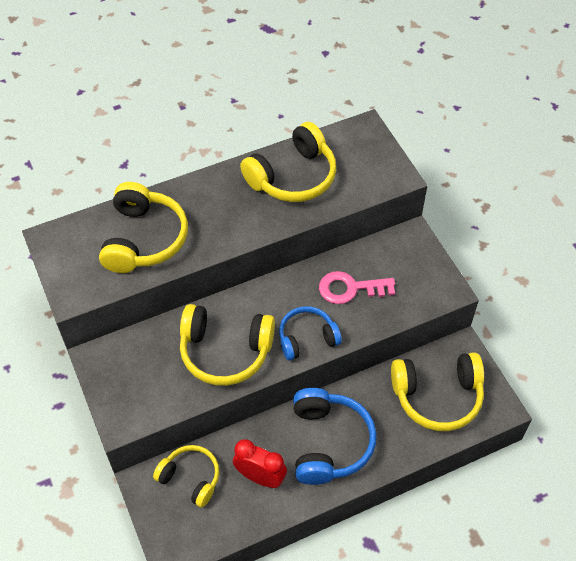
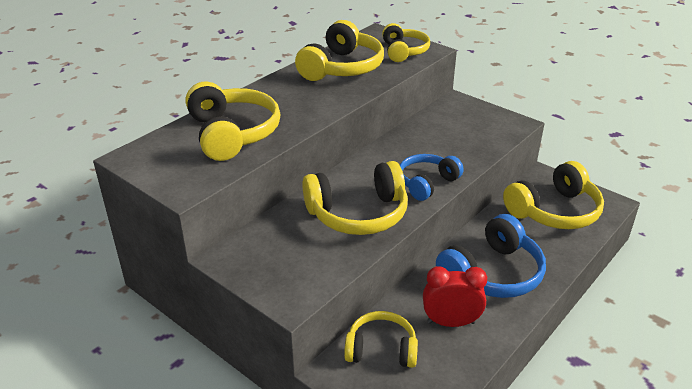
camera: 25 degrees left, 20 degrees down
blue headphones [293,388,377,485] -> blue headphones turned 75 degrees clockwise [436,214,546,298]
pink key [319,271,395,304] -> none
none -> yellow headphones [382,23,430,62]

